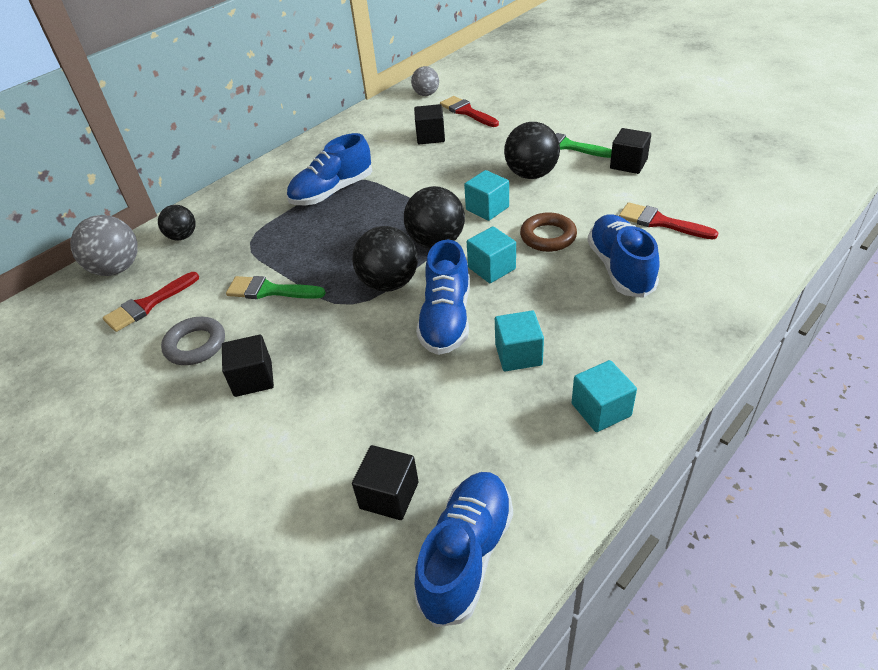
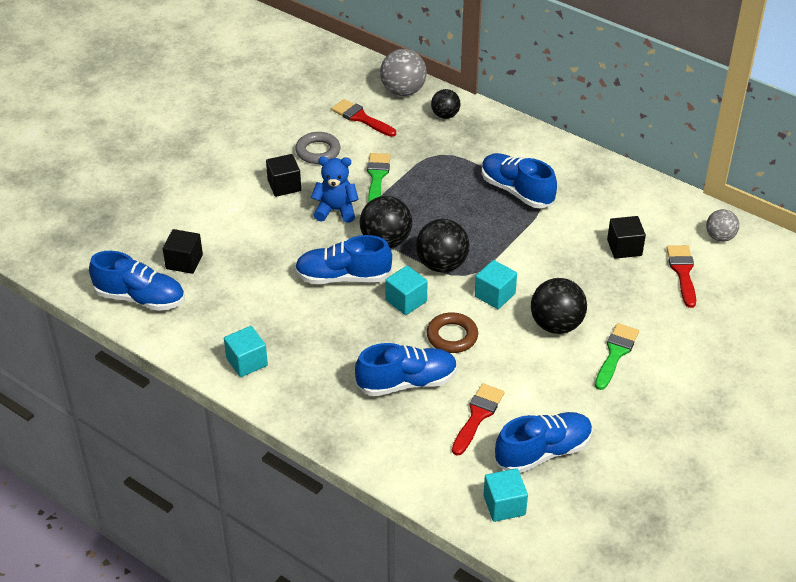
camera: 80 degrees right, 0 degrees up
red brush [440,96,499,127] -> red brush turned 45 degrees counterclockwise [666,245,696,308]
turquoise cube [495,311,544,371] -> turquoise cube moved to [483,468,528,522]
black cube [610,128,651,174] -> none
none -> blue teddy bear [311,156,359,223]
none -> blue shoe [495,412,593,473]

